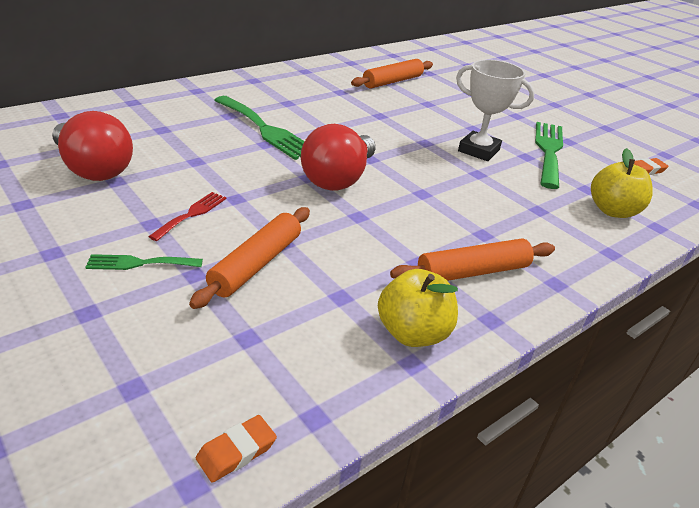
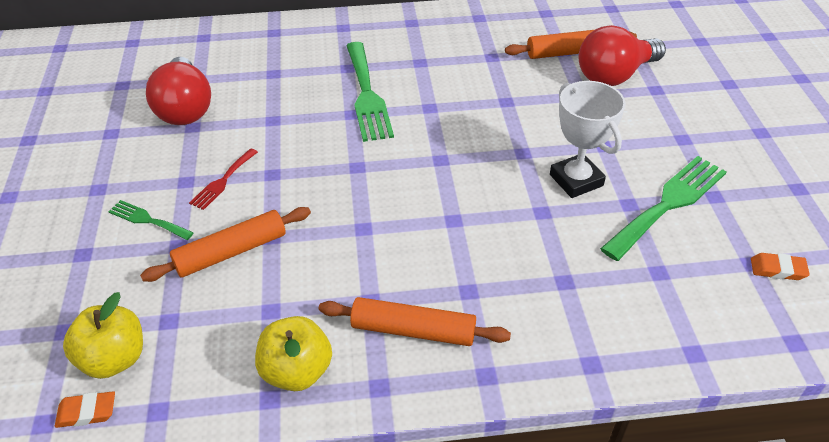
camera: 35 degrees right, 10 degrees up
red fork [148,192,226,241] -> red fork turned 150 degrees clockwise [189,148,258,210]
red light bulb [301,124,376,191] -> red light bulb moved to [579,25,666,86]
yellow apple [591,148,653,218] -> yellow apple moved to [63,292,143,379]

